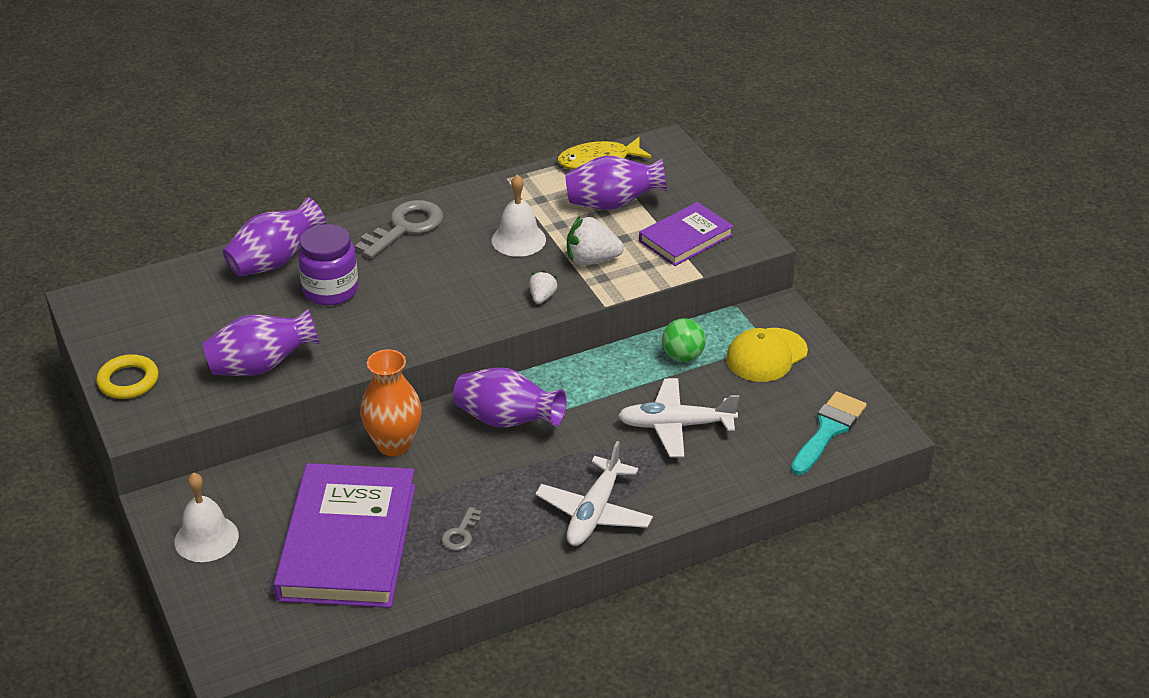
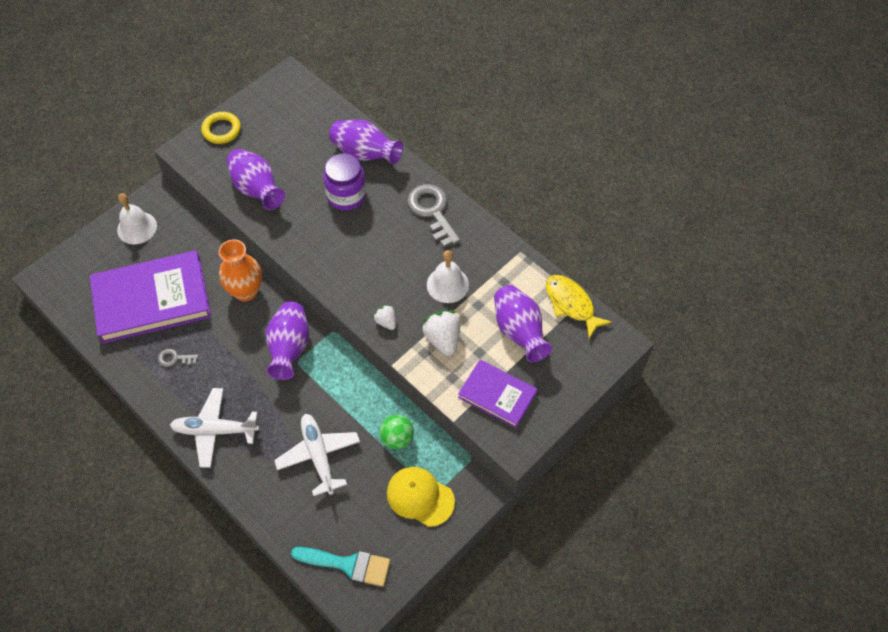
camera: 70 degrees right, 20 degrees up
grey key [355,200,443,259] -> grey key turned 135 degrees counterclockwise [407,184,460,247]
white strawberry [529,270,558,304] -> white strawberry turned 120 degrees counterclockwise [373,304,396,330]

